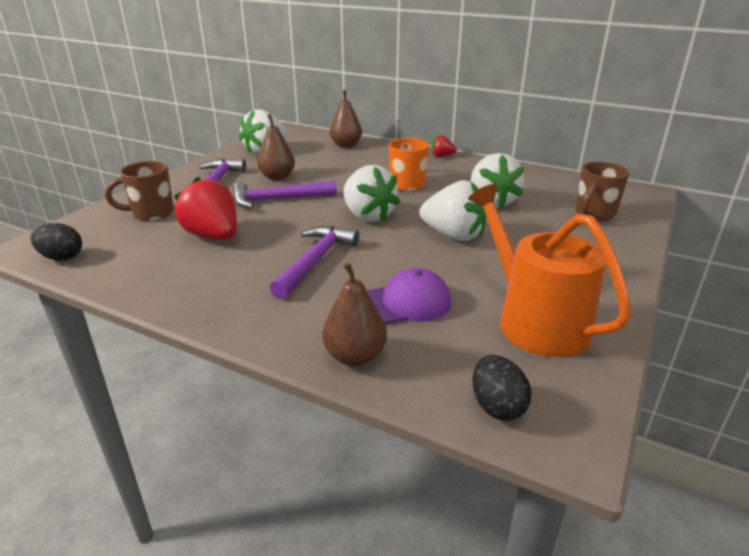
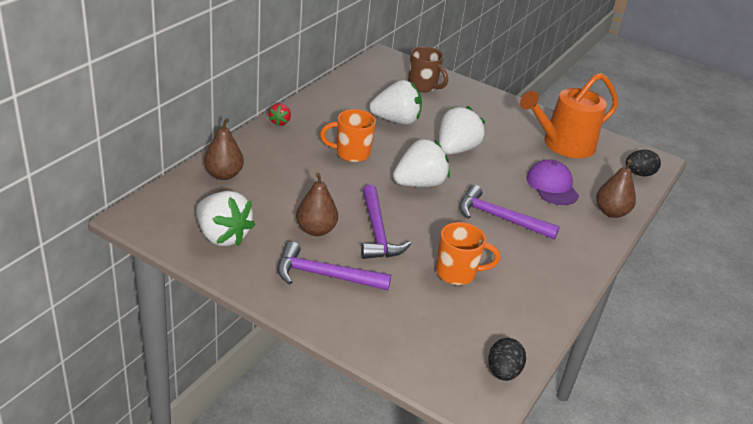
camera: 90 degrees left, 5 degrees up
brown mug [105,161,174,221] -> none
red strawberry [174,177,237,240] -> orange mug [436,222,500,285]

